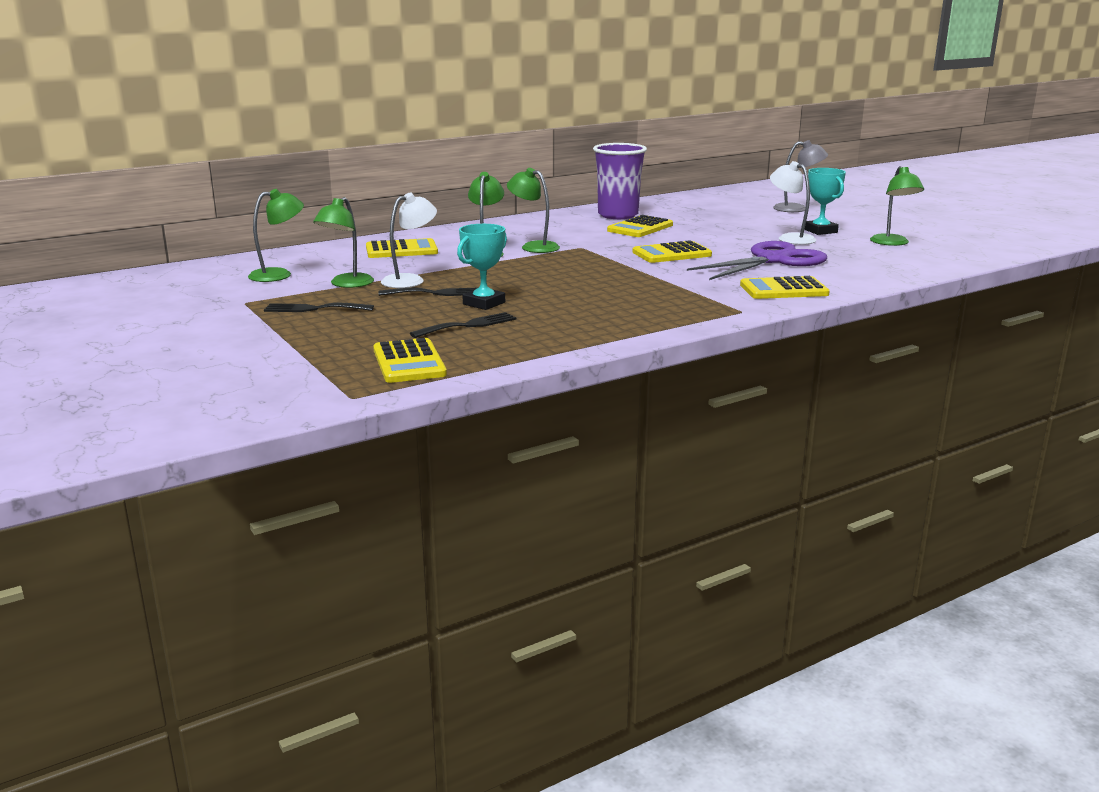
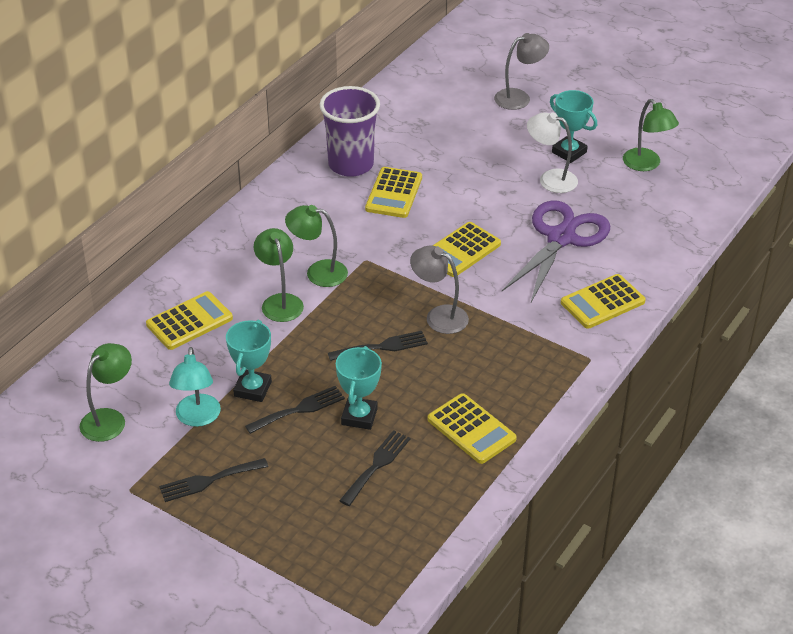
camera: 25 degrees left, 20 degrees up
green lamp [313,197,374,288] -> turquoise lamp [169,347,221,427]
yellow calculator [373,338,447,383] -> yellow calculator moved to [427,393,517,464]
white lamp [381,193,437,288] -> turquoise trophy [226,320,272,402]
none -> black fork [328,331,428,361]
none -> grey lamp [410,245,469,334]

